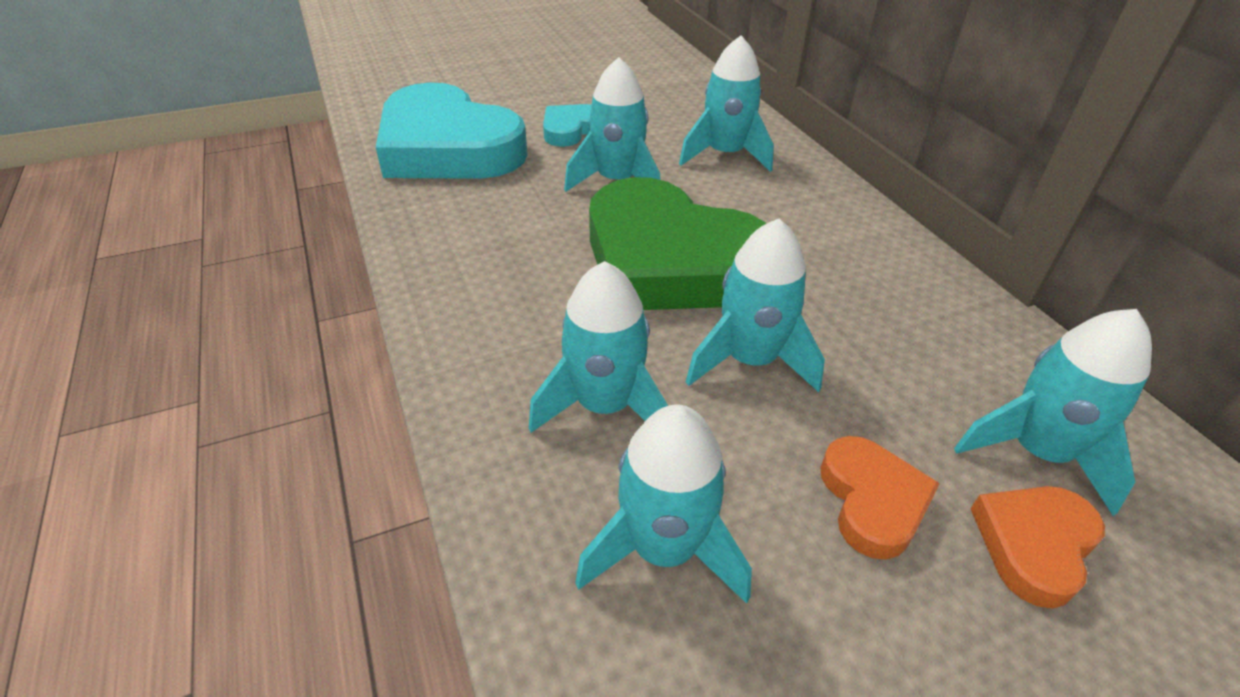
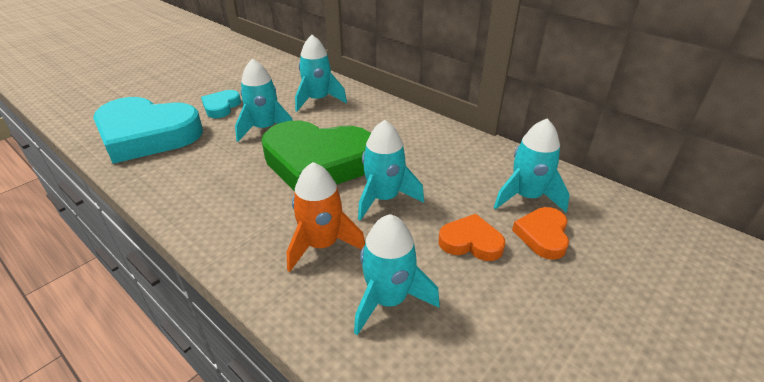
camera: 25 degrees left, 5 degrees down
turquoise rocket [529,261,668,433] -> orange rocket [287,162,365,272]
orange heart [821,436,940,560] -> orange heart turned 45 degrees counterclockwise [438,214,506,261]

